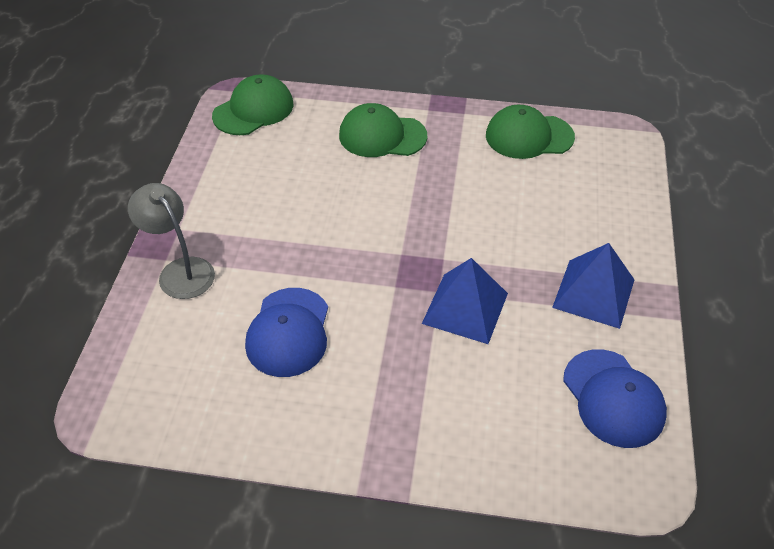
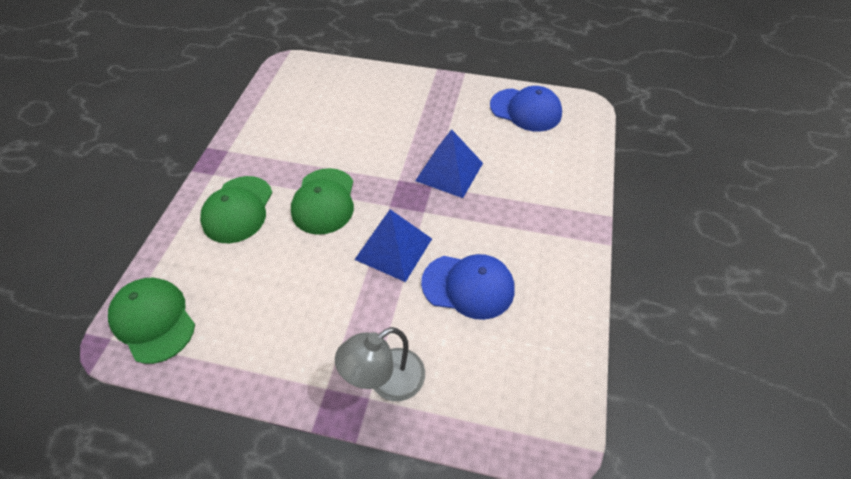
camera: 85 degrees left, 5 degrees up
green cap [486,105,575,159] -> green cap moved to [291,168,354,235]
blue pyramid [552,243,634,329] -> blue pyramid moved to [354,209,432,282]
blue cap [563,349,667,448] -> blue cap turned 45 degrees clockwise [490,86,562,132]

